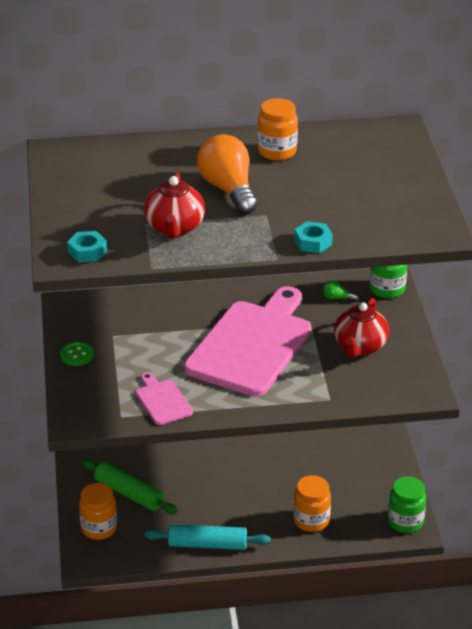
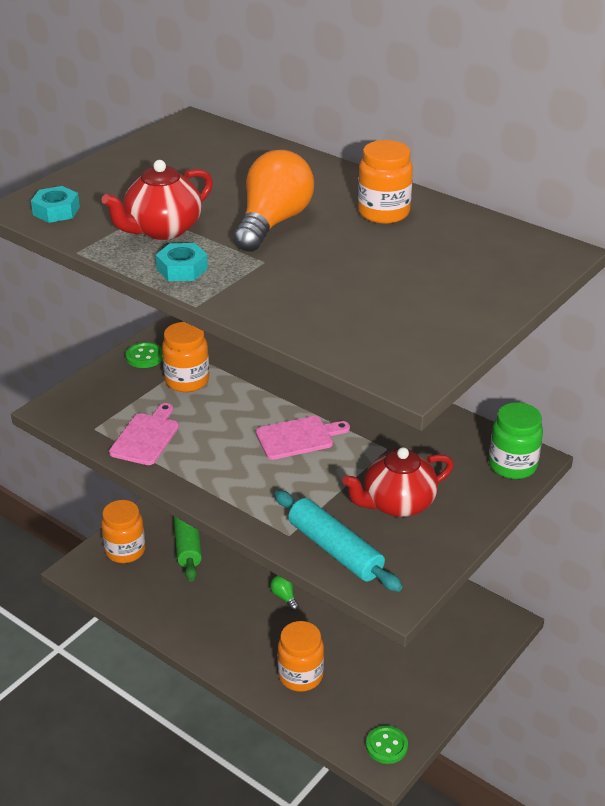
camera: 45 degrees right, 0 degrees up
turquoise rolling pin [145,524,271,550] -> turquoise rolling pin moved to [274,490,402,592]
pink cutting board [184,286,311,397] -> pink cutting board [256,416,350,460], size x0.44
turquoise nut [294,221,333,253] -> turquoise nut moved to [156,243,208,281]
green light bulb [323,280,358,302] -> green light bulb moved to [270,575,299,611]
green jar [388,476,426,533] -> green button [366,726,408,764]
none -> orange jar [162,322,209,392]

